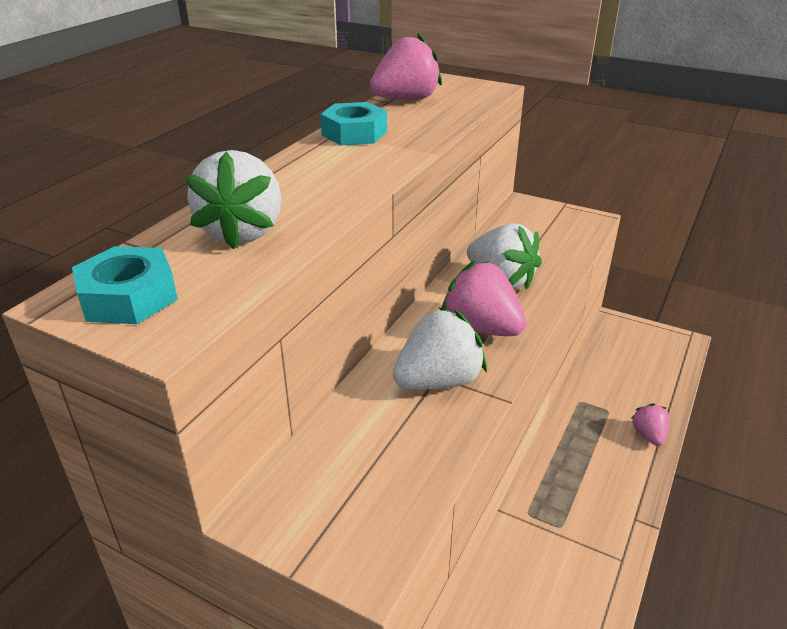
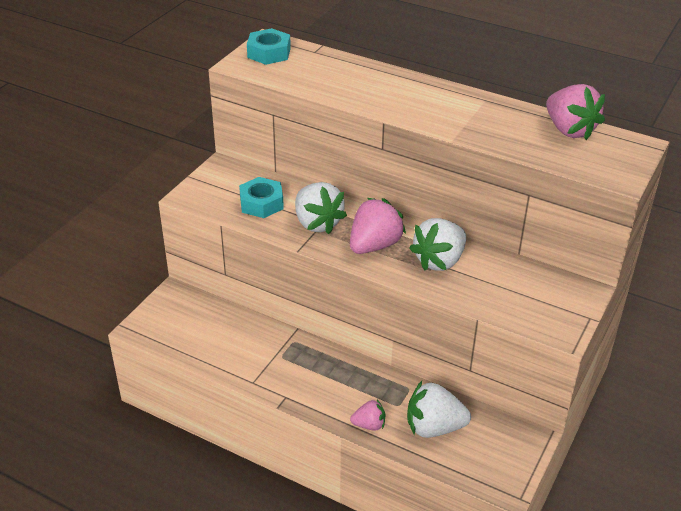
camera: 90 degrees right, 5 degrees up
white strawberry [185,150,281,249] -> white strawberry moved to [407,381,471,438]
turquoise nut [320,102,387,145] -> turquoise nut moved to [239,177,284,218]

